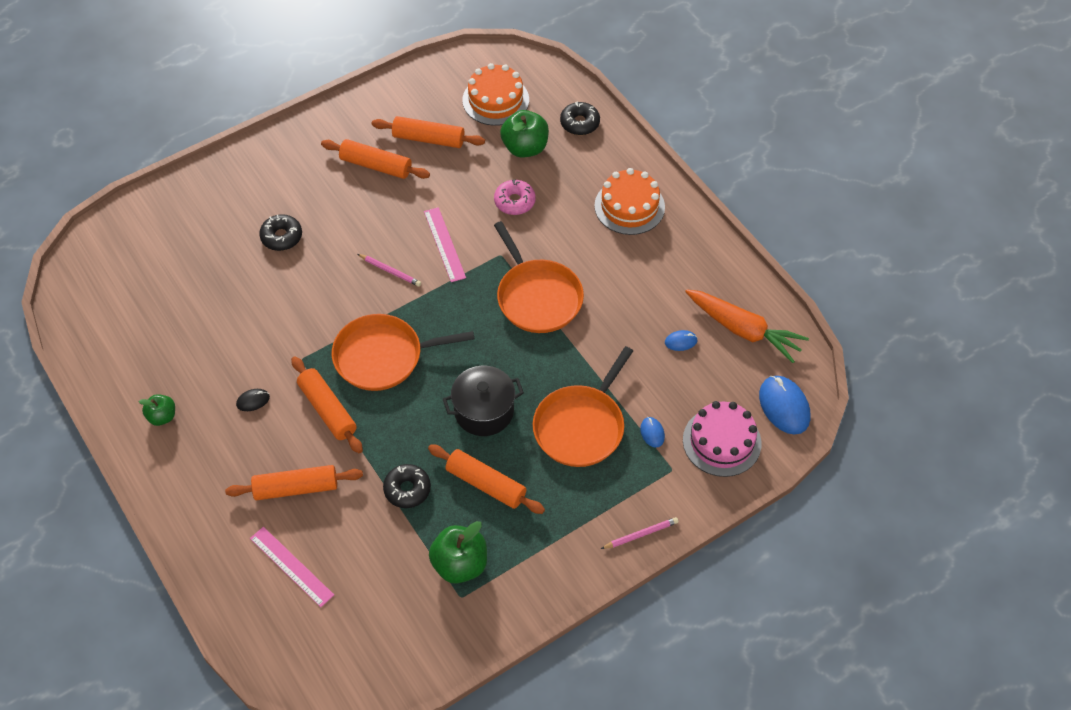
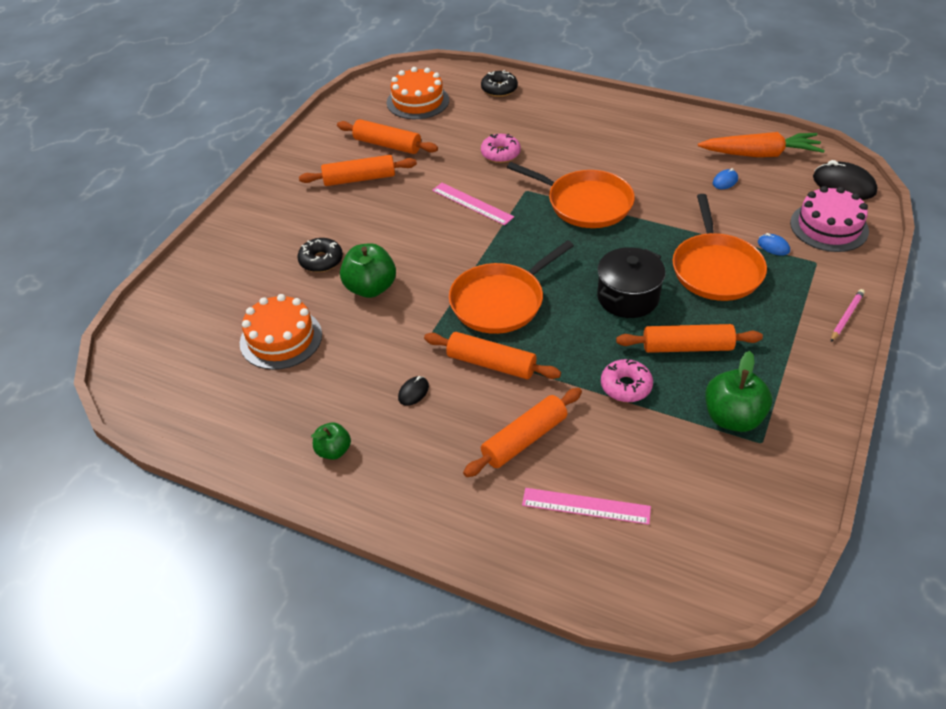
camera: 30 degrees left, 10 degrees down
pink pencil [358,254,421,287] -> none
orange rolling pin [372,116,485,148] -> orange rolling pin turned 45 degrees clockwise [337,119,438,154]
black donut [383,464,431,508] -> pink donut [601,359,653,402]
green apple [500,110,549,158] -> green apple moved to [340,243,396,298]
orange cake [594,168,665,235] -> orange cake moved to [240,294,322,370]
blue mouse [759,376,810,434] -> black mouse [813,160,877,200]

